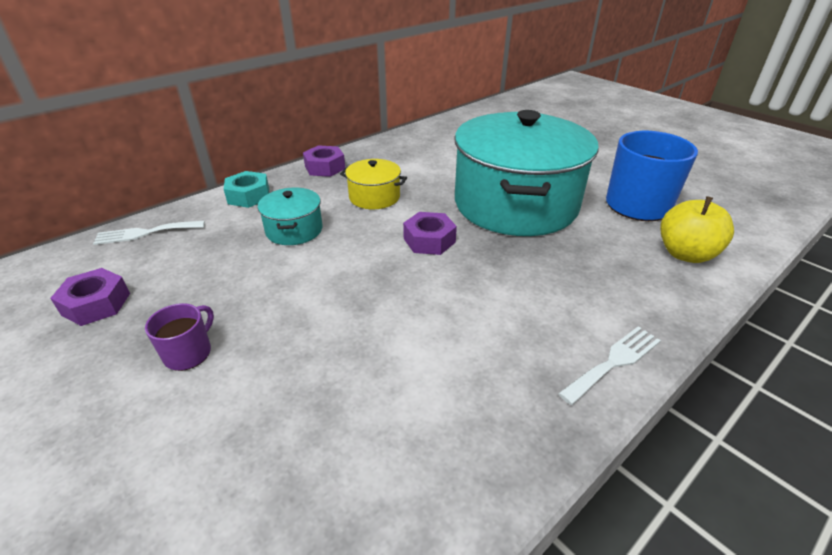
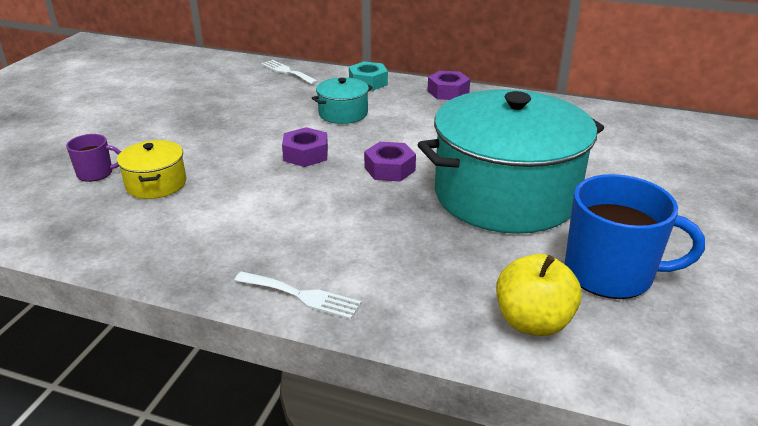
camera: 60 degrees right, 5 degrees down
purple nut [50,268,130,326] -> purple nut moved to [282,127,328,167]
purple mug [145,303,214,371] -> purple mug moved to [66,134,121,182]
yellow pot [340,159,407,209] -> yellow pot moved to [117,140,186,199]

